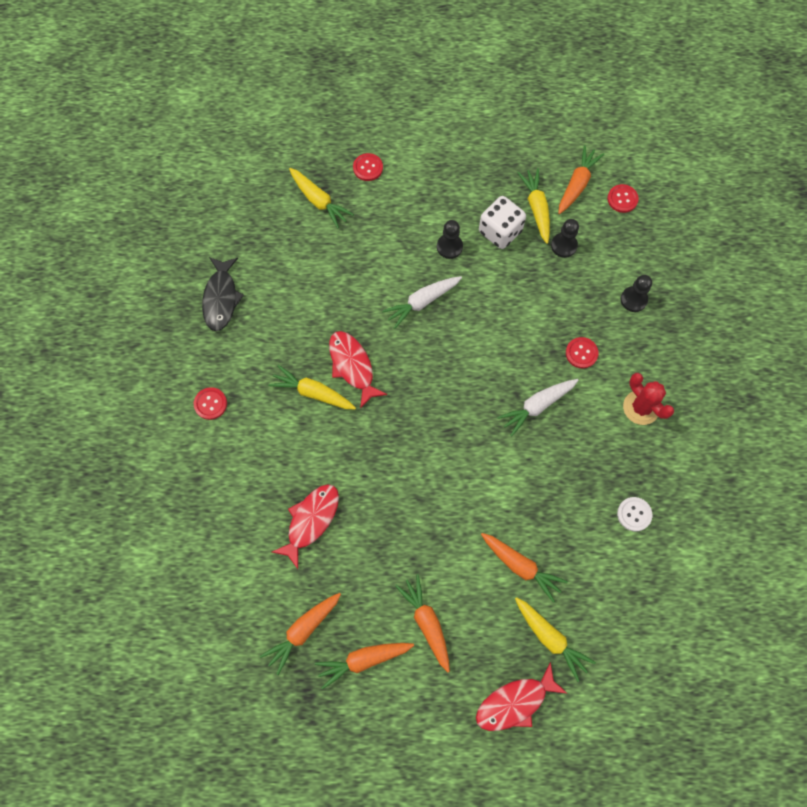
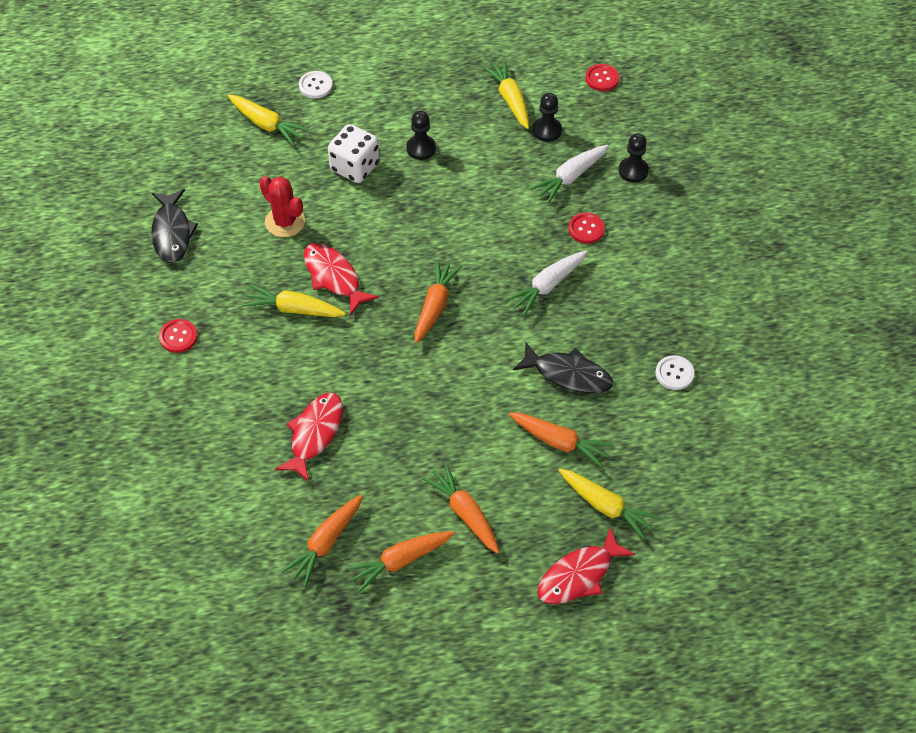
camera: 10 degrees left, 15 degrees down
red button [353,153,383,181] -> white button [299,71,333,99]
white carrot [382,276,462,329] -> white carrot moved to [530,145,609,204]
white dice [479,196,526,249] -> white dice moved to [328,124,380,183]
orange carrot [558,145,604,214] -> orange carrot moved to [415,259,462,343]
red cactus [623,373,674,425] -> red cactus moved to [259,176,305,237]
none -> black fish [513,341,613,394]

